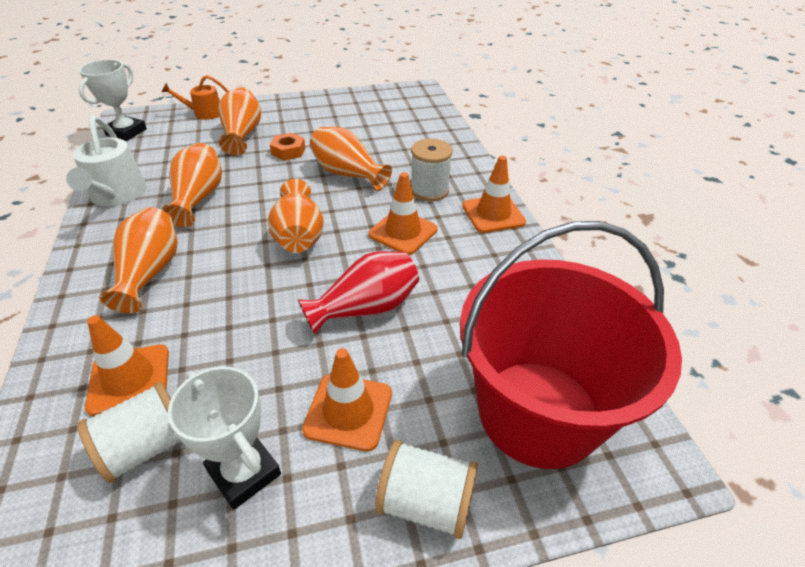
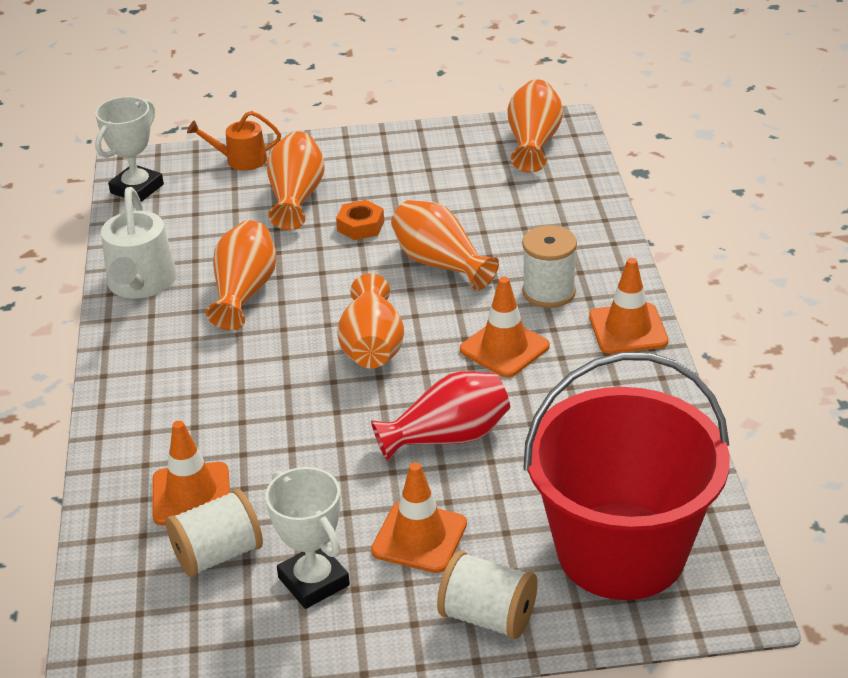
camera: 10 degrees right, 5 degrees down
orange vase [100,207,178,313] -> orange vase moved to [507,79,563,173]

